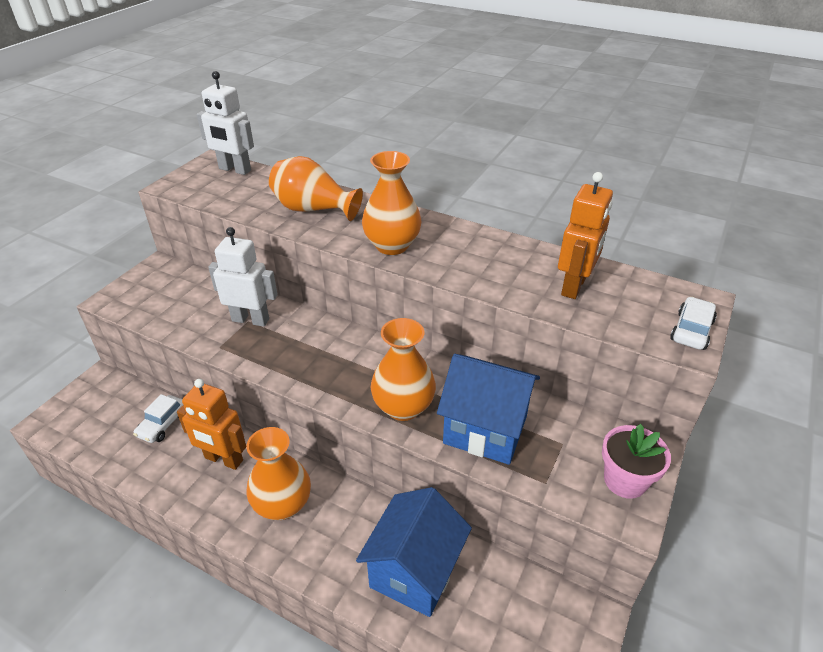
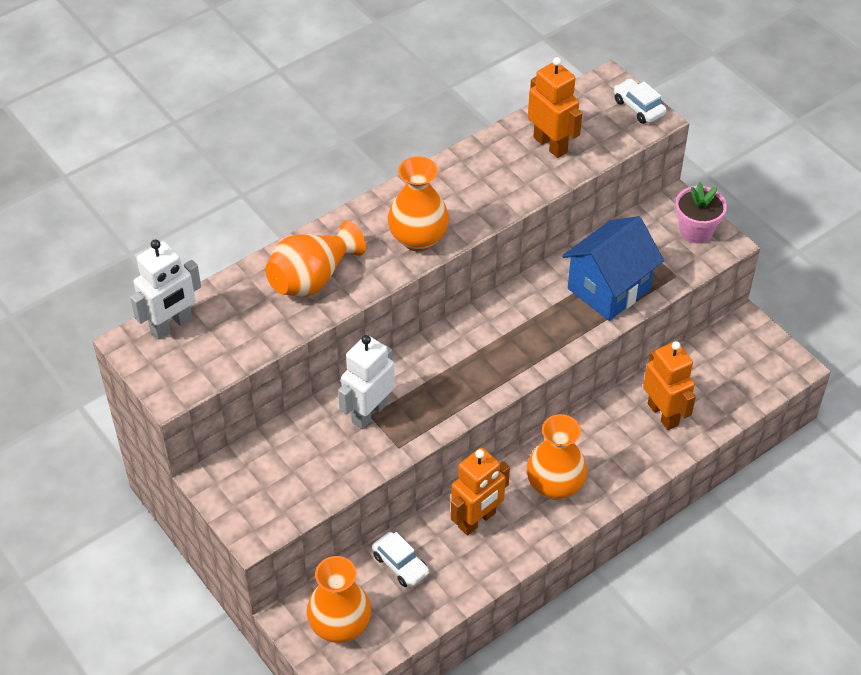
camera: 65 degrees left, 10 degrees up
blue house [356,487,472,617] -> orange robot [643,341,696,430]
orange vase [371,318,436,421] -> orange vase moved to [307,556,371,643]

